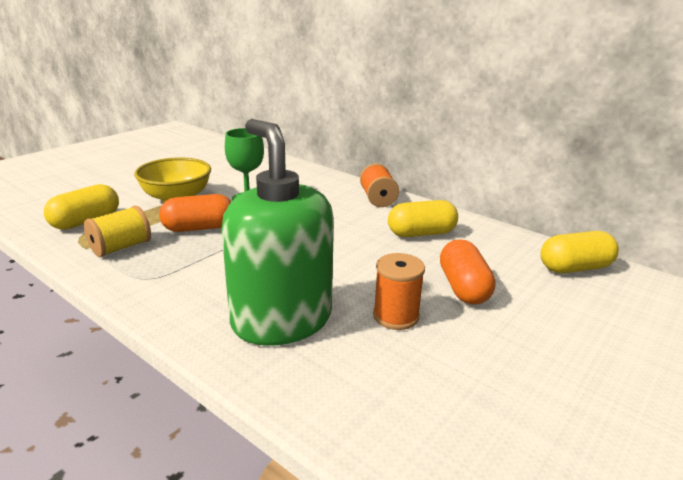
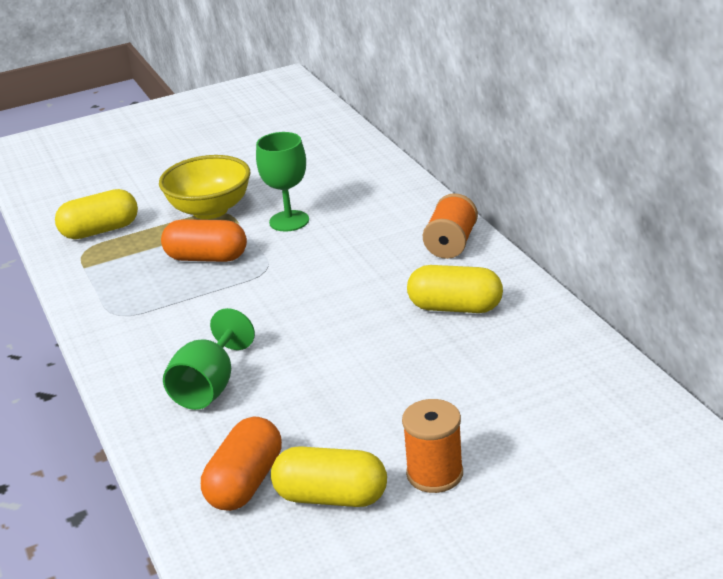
camera: 30 degrees right, 5 degrees up
yellow spool [84,206,151,257] -> none
green soap dispenser [221,119,334,346] -> green goblet [163,308,255,410]
orange spool [373,253,425,330] -> orange spool moved to [402,399,463,493]
orange capsule [440,239,496,305] -> orange capsule moved to [201,417,282,511]
yellow capsule [540,231,619,273] -> yellow capsule moved to [271,446,387,507]

